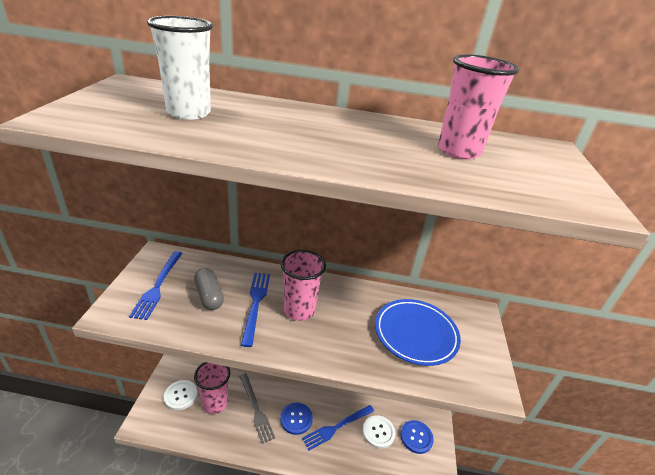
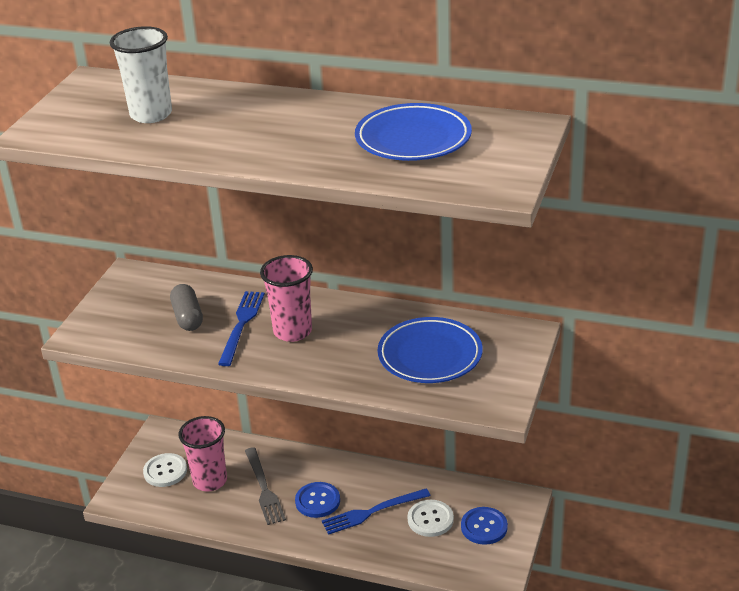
camera: 15 degrees right, 0 degrees up
blue fork [129,251,183,320] -> none
pink cup [438,54,519,160] -> blue plate [355,103,472,161]

